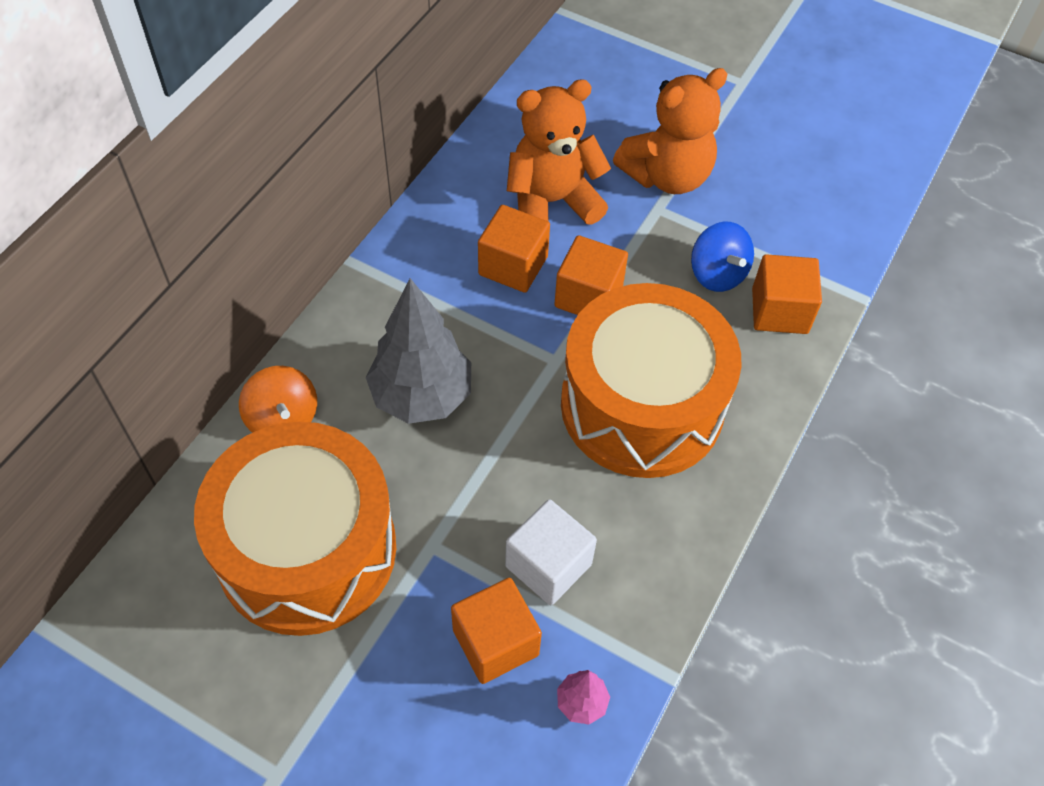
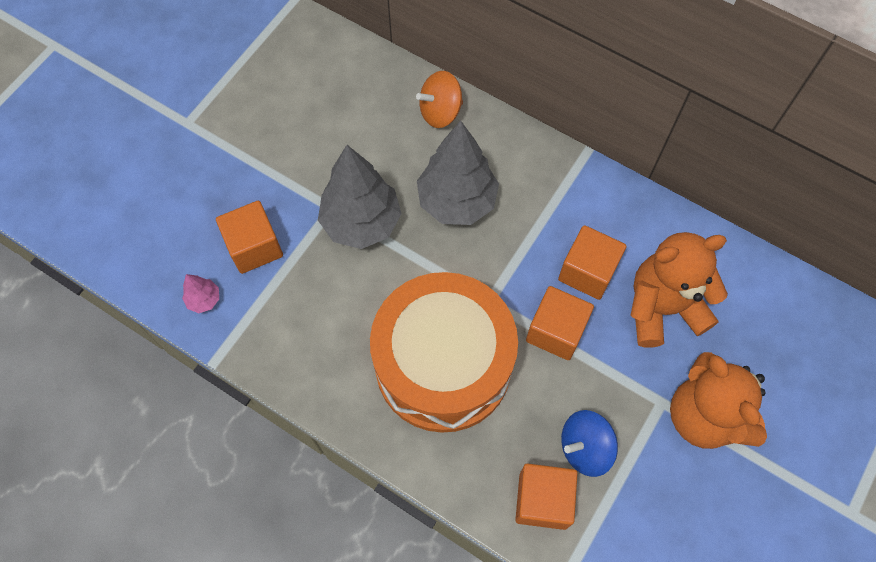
camera: 95 degrees right, 10 degrees up
orange drum [194,422,396,636] -> none
white cube [505,499,597,606] -> none
orange teddy bear [507,79,611,225] -> orange teddy bear turned 90 degrees counterclockwise [631,232,728,348]
none -> grey tree [318,145,401,249]

